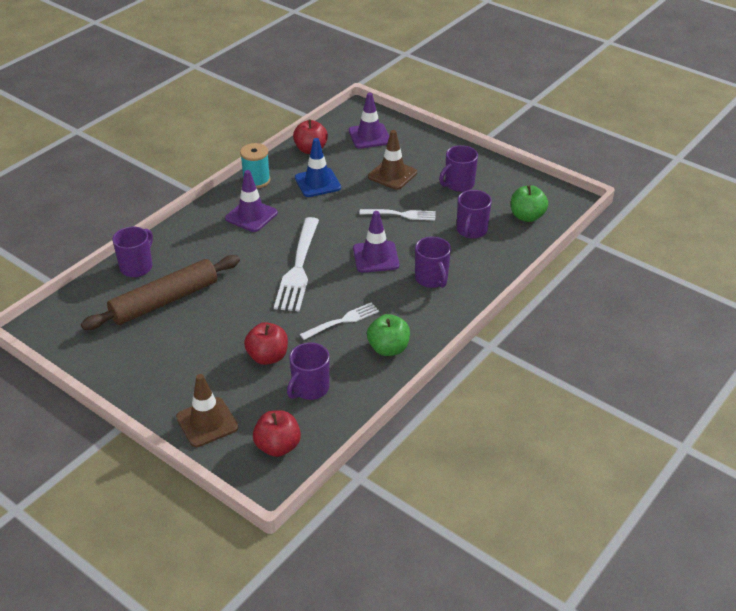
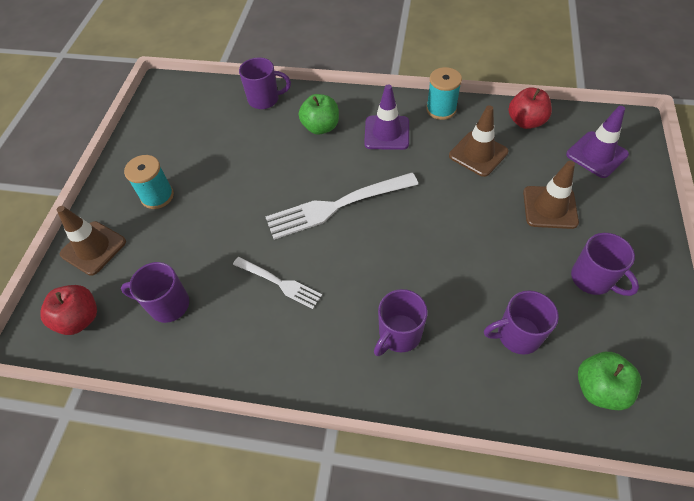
camera: 65 degrees right, 15 degrees up
brown rolling pin [81,255,240,330] -> none
red apple [244,322,288,365] -> none
blue traffic cone [295,138,341,197] -> brown traffic cone [449,105,509,177]
purple traffic cone [353,211,399,273] -> none
white fork [360,209,436,221] -> none
green apple [367,314,410,356] -> green apple moved to [299,94,339,135]
purple mug [439,145,478,192] -> purple mug turned 150 degrees counterclockwise [571,233,639,296]
none -> turquoise spool [124,155,174,209]

